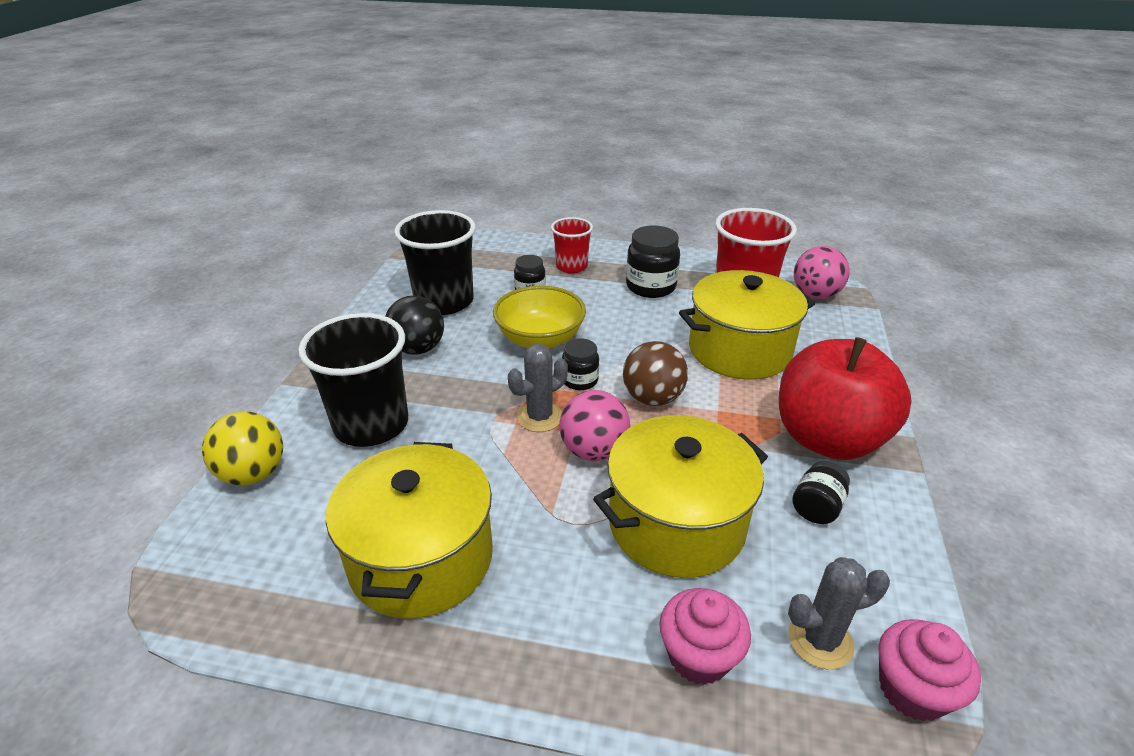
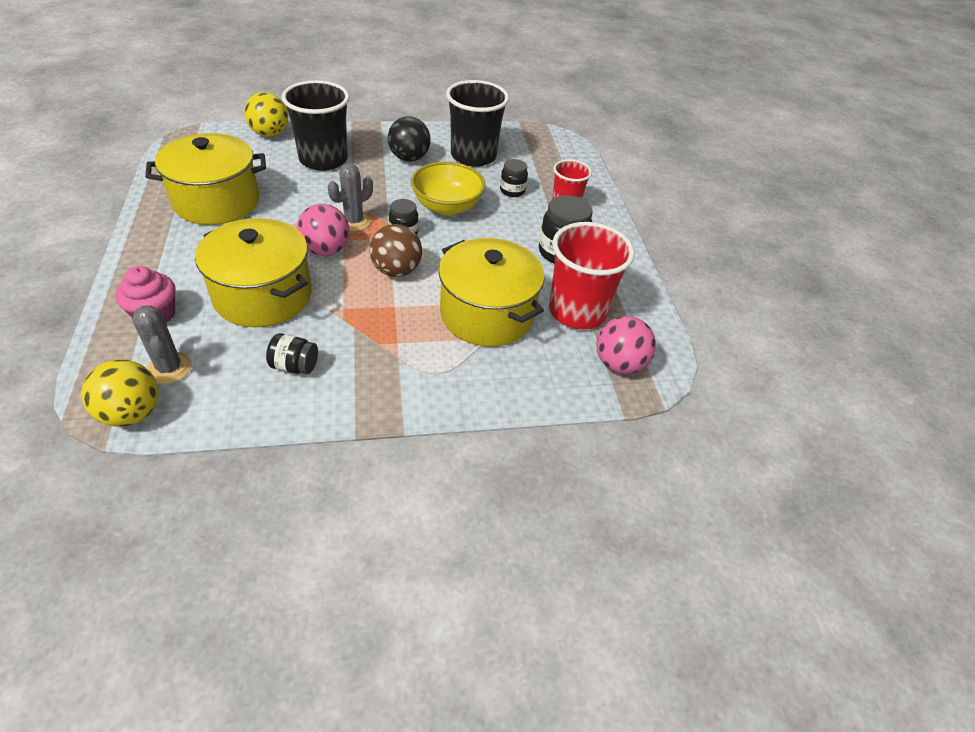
camera: 65 degrees right, 10 degrees up
grey cactus [508,344,568,432] -> grey cactus turned 75 degrees counterclockwise [328,163,373,231]
red apple [779,337,912,460] -> none
pink cupcake [879,619,981,721] -> yellow ball [81,359,159,427]

